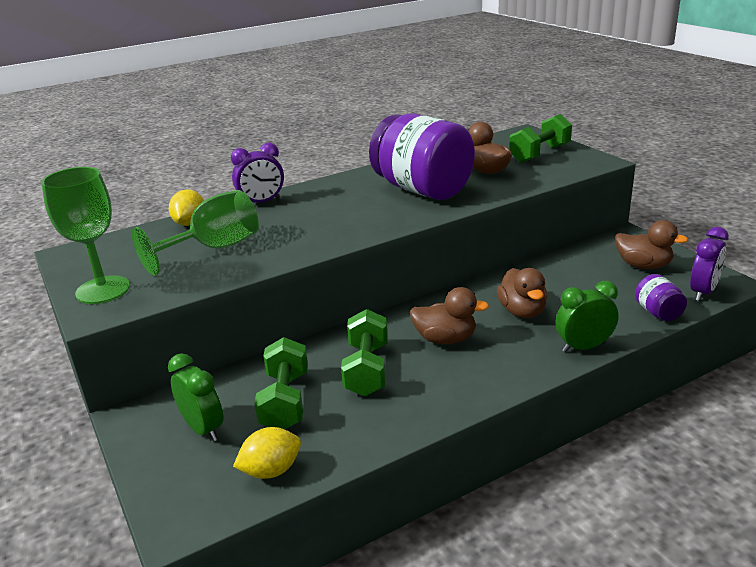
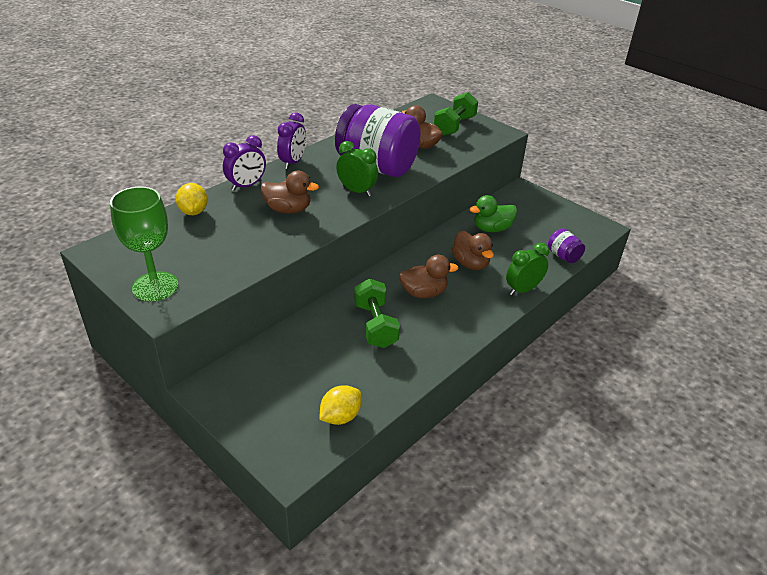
camera: 20 degrees left, 10 degrees up
green goblet [132,190,259,276] -> none
green clock [168,353,223,441] -> green clock moved to [336,141,378,197]
green dumbbell [254,337,308,429] -> none
brown duck [615,220,688,269] -> brown duck moved to [261,171,319,214]
purple clock [690,227,729,301] -> purple clock moved to [277,113,306,169]
none -> green duck [469,195,517,232]

